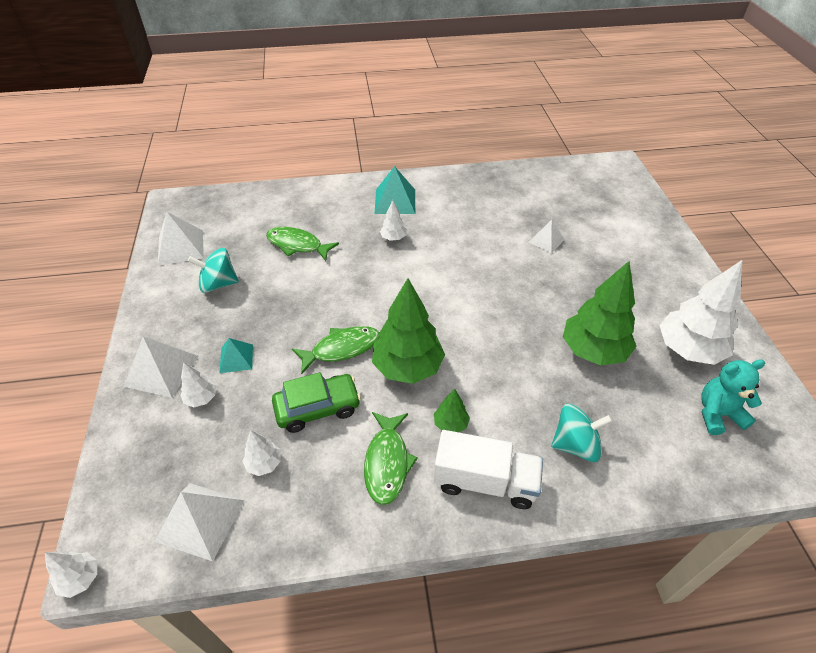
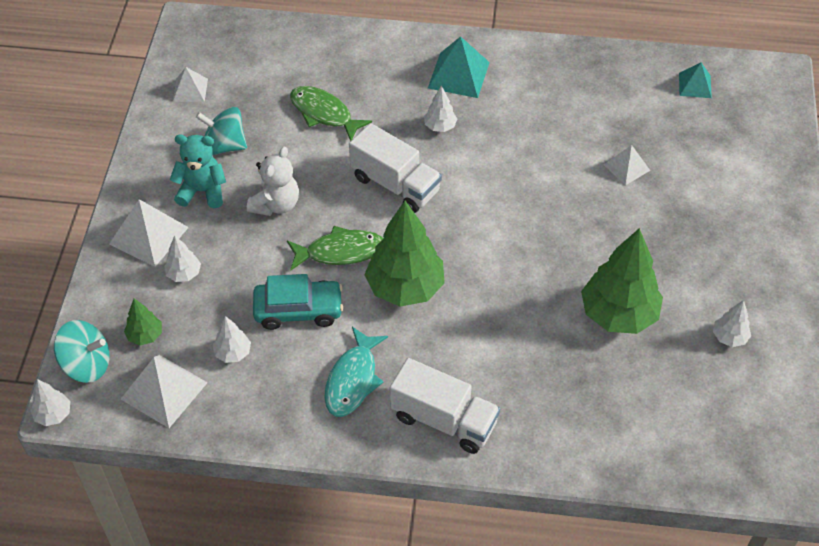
camera: 15 degrees right, 5 degrees up
white pyramid [158,212,204,266] -> white pyramid [173,67,208,102], size x0.61
turquoise pyramid [219,338,253,373] -> turquoise pyramid moved to [679,63,712,98]
green car [272,372,361,433] -> turquoise car [253,274,343,330]
green fish [364,412,418,505] -> turquoise fish [324,327,388,417]
green tree [434,389,470,432] -> green tree moved to [124,299,162,345]
turquoise spinning top [551,404,613,462] -> turquoise spinning top moved to [54,320,110,383]
white tree [659,260,742,365] -> white tree [713,300,751,347], size x0.46
turquoise teddy bear [701,359,765,435] -> turquoise teddy bear moved to [170,134,226,208]
none -> white teddy bear [247,147,299,216]
none -> white truck [349,123,442,213]

